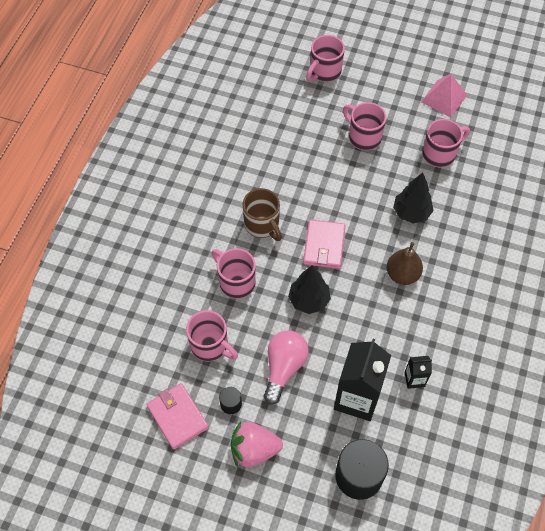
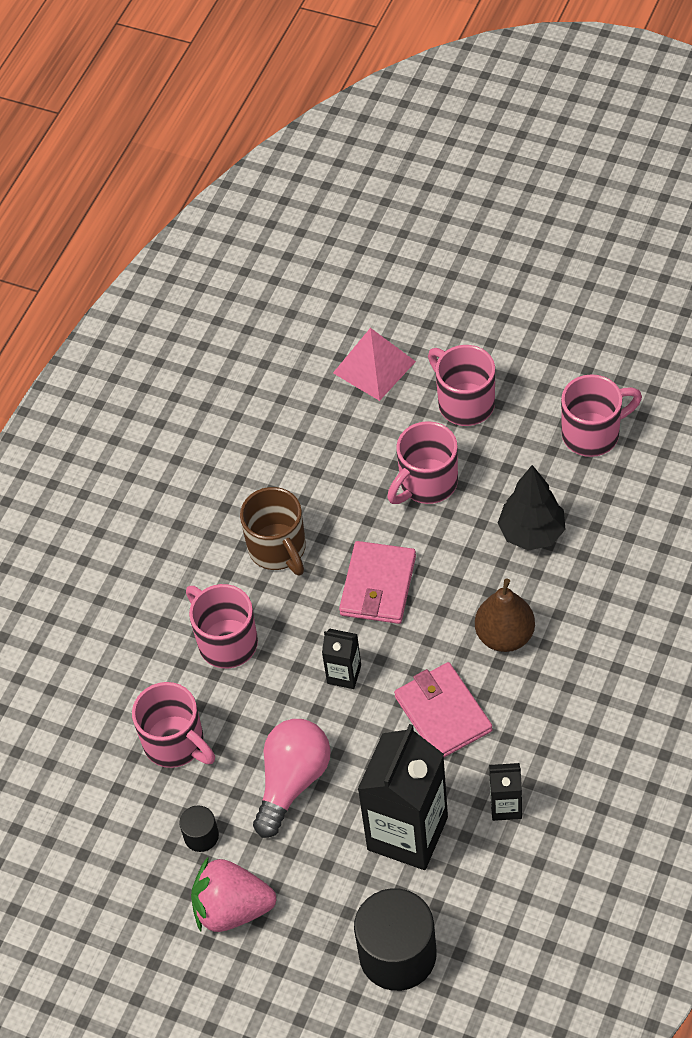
camera: 10 degrees right, 5 degrees down
pink wallet [146,383,209,450] -> pink wallet moved to [394,662,492,757]
black tree [288,265,331,314] -> black carton [322,629,361,689]
pink mug [306,35,345,82] -> pink mug moved to [387,421,458,504]
pink pyramid [421,74,467,117] -> pink pyramid moved to [333,328,416,401]

